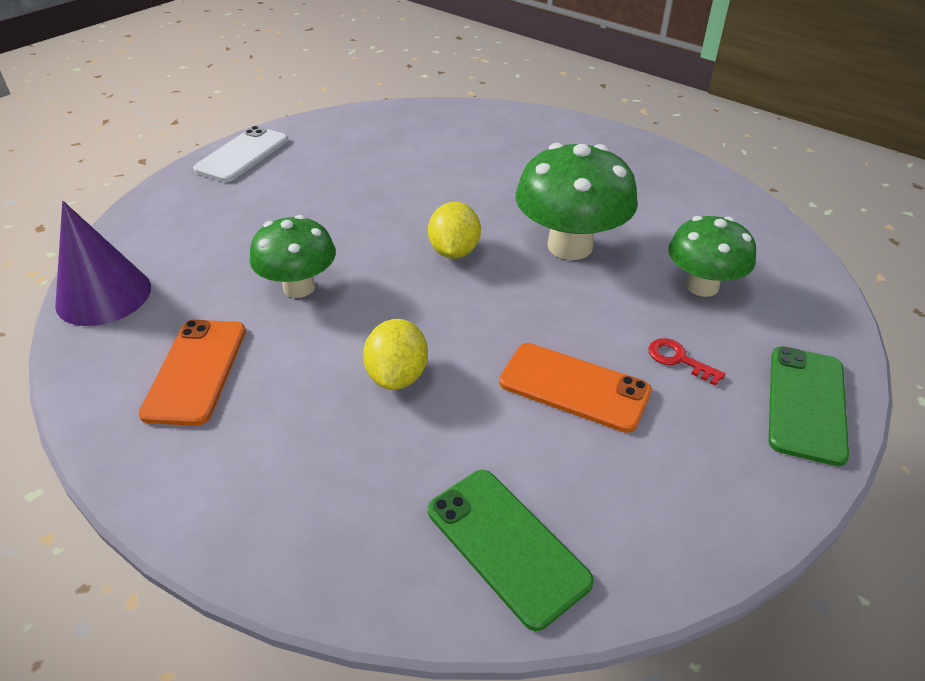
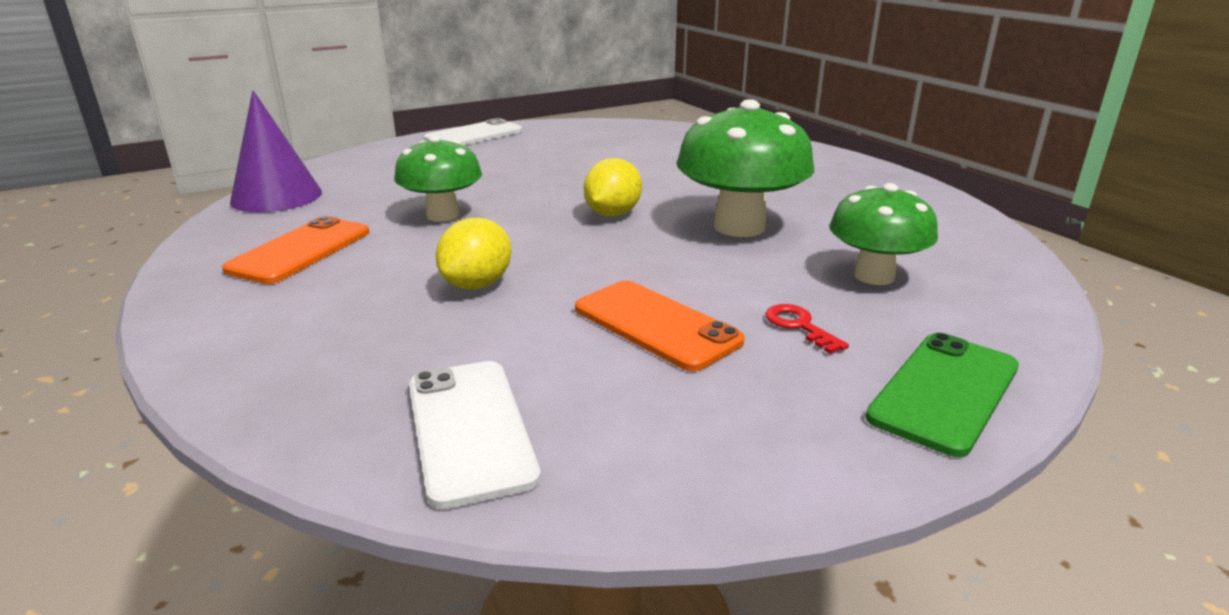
camera: 20 degrees right, 15 degrees down
green phone [428,470,594,631] -> white phone [409,361,541,509]

